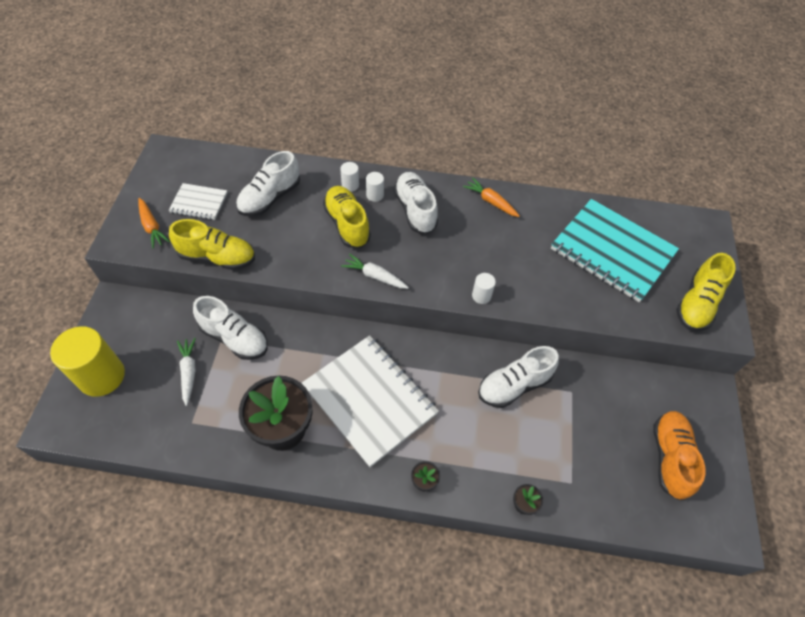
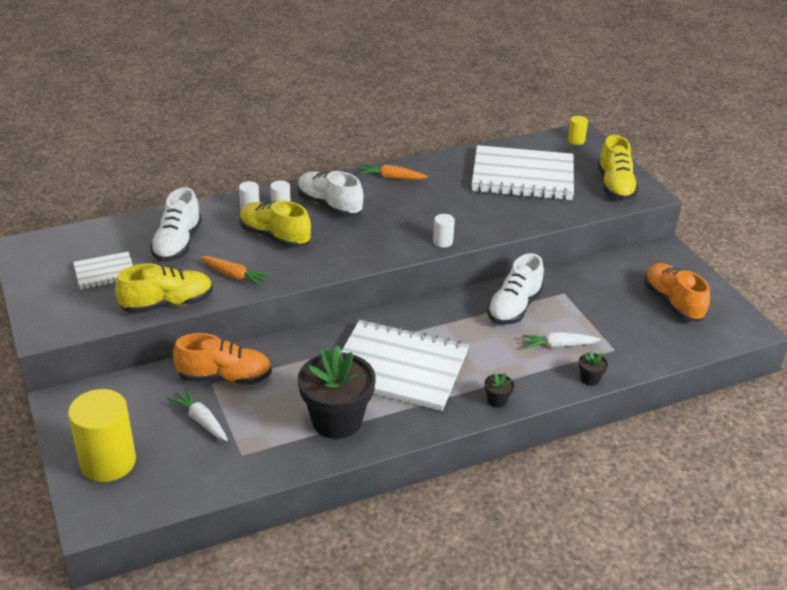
camera: 30 degrees left, 20 degrees down
orange carrot [138,198,170,249] -> orange carrot moved to [200,256,270,286]
white shoe [193,296,268,360] -> orange shoe [173,333,272,384]
white carrot [341,253,409,289] -> white carrot moved to [522,332,601,349]
turquoise notebook [551,199,679,302] -> white notebook [472,145,574,200]
none -> yellow cylinder [568,116,588,145]

